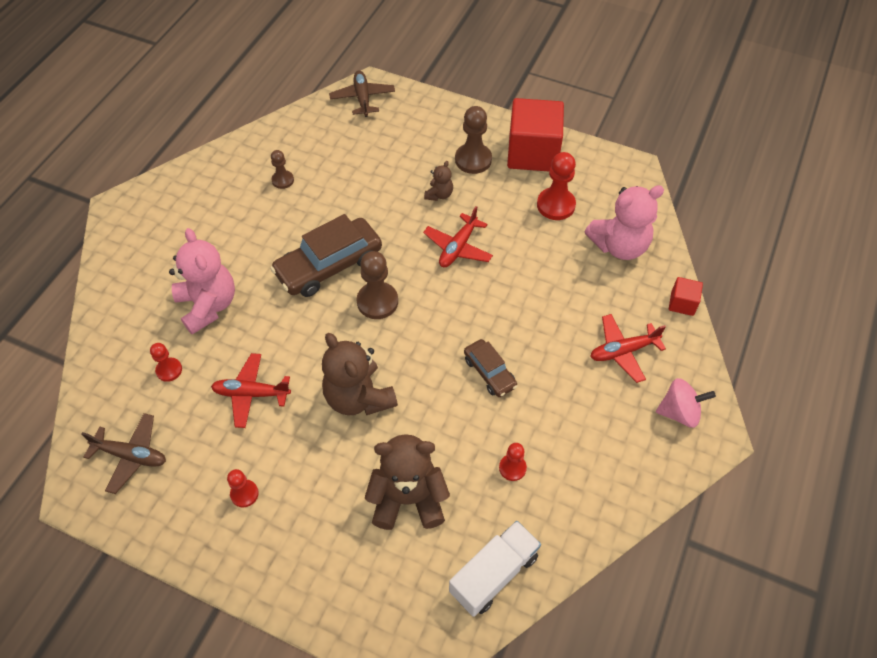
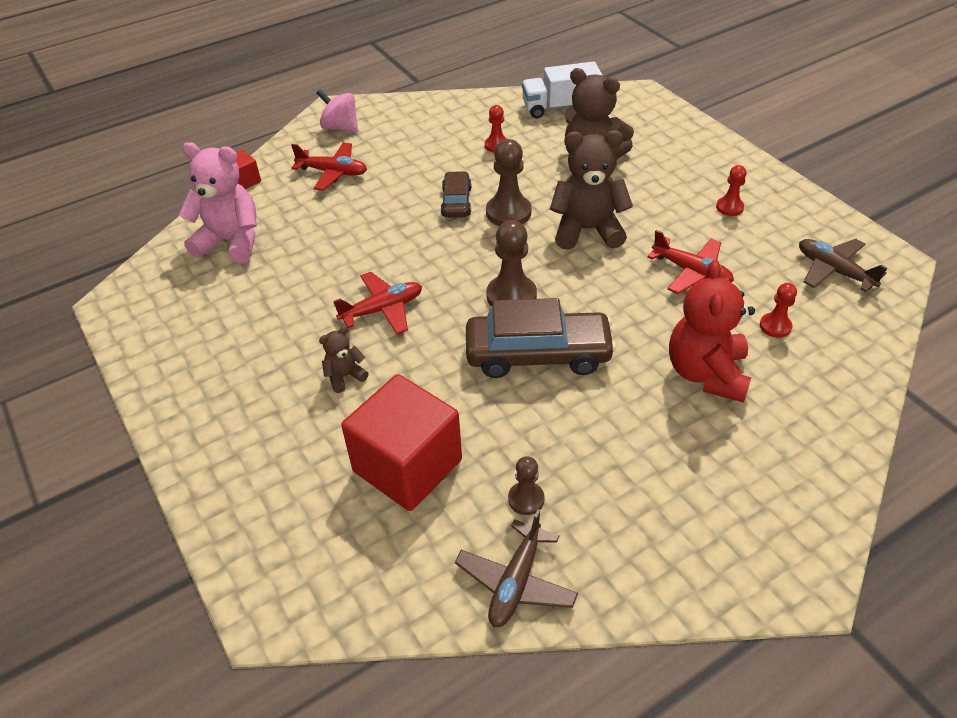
camera: 145 degrees left, 10 degrees down
pink teddy bear [169,228,235,335] -> red teddy bear [669,260,755,403]
brown teddy bear [322,333,398,416] -> brown teddy bear turned 90 degrees counterclockwise [550,130,633,250]
brown plane [329,70,395,117] -> brown plane moved to [455,509,578,627]
brown pawn [455,106,492,174] -> brown pawn moved to [486,139,532,226]
red cube [507,98,564,171] -> red cube moved to [341,374,462,511]
red pawn [537,152,576,220] -> none

